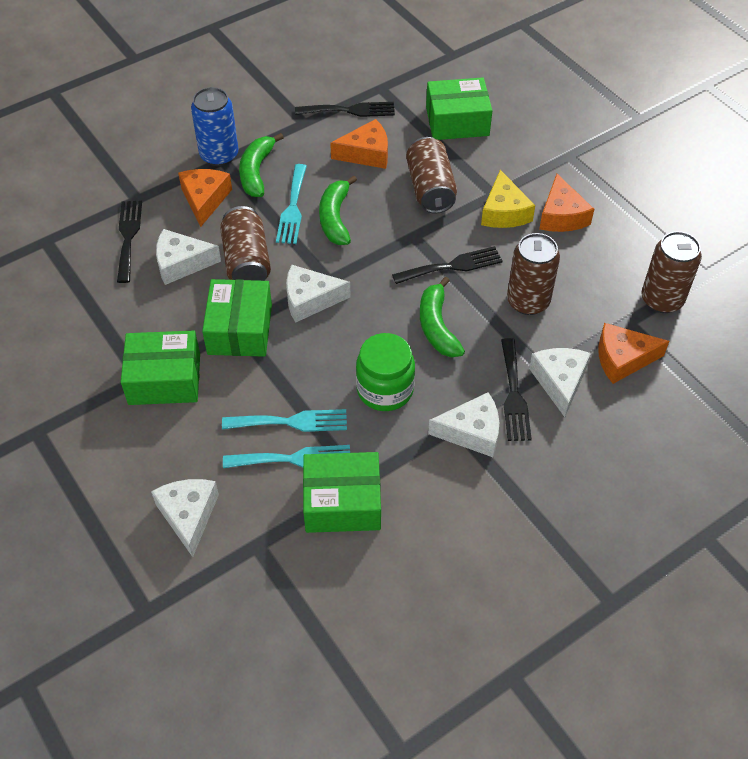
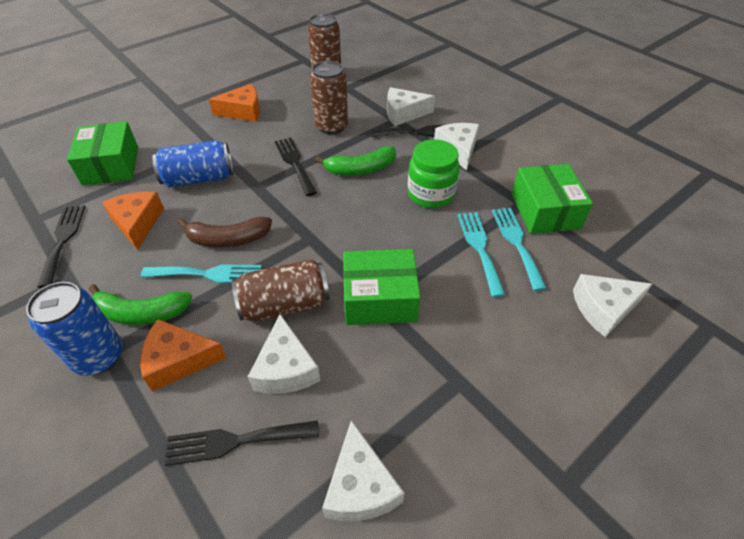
camera: 95 degrees left, 5 degrees down
green box [121,331,200,405] -> none
white cheese [286,265,351,323] -> white cheese moved to [322,420,404,521]
green banana [319,175,357,245] -> brown banana [178,217,272,247]
brown can [406,137,457,214] -> blue can [152,140,233,188]
yellow cheese [481,170,535,228] -> none
orange cheese [598,323,669,384] -> none

